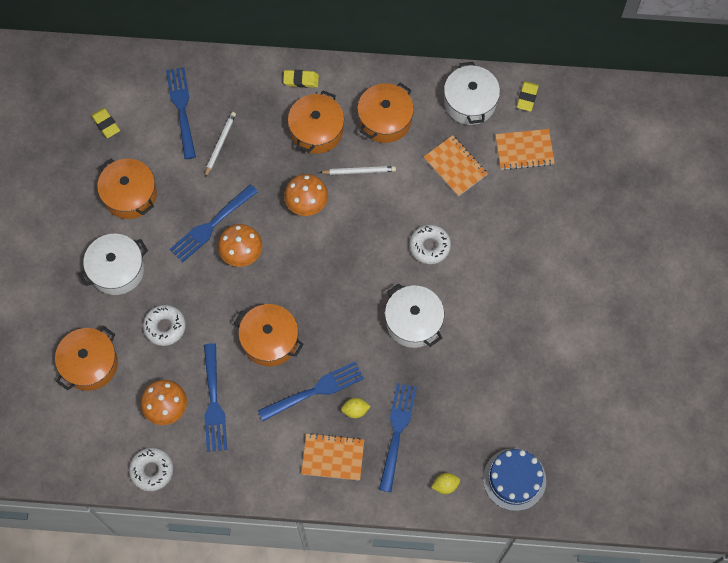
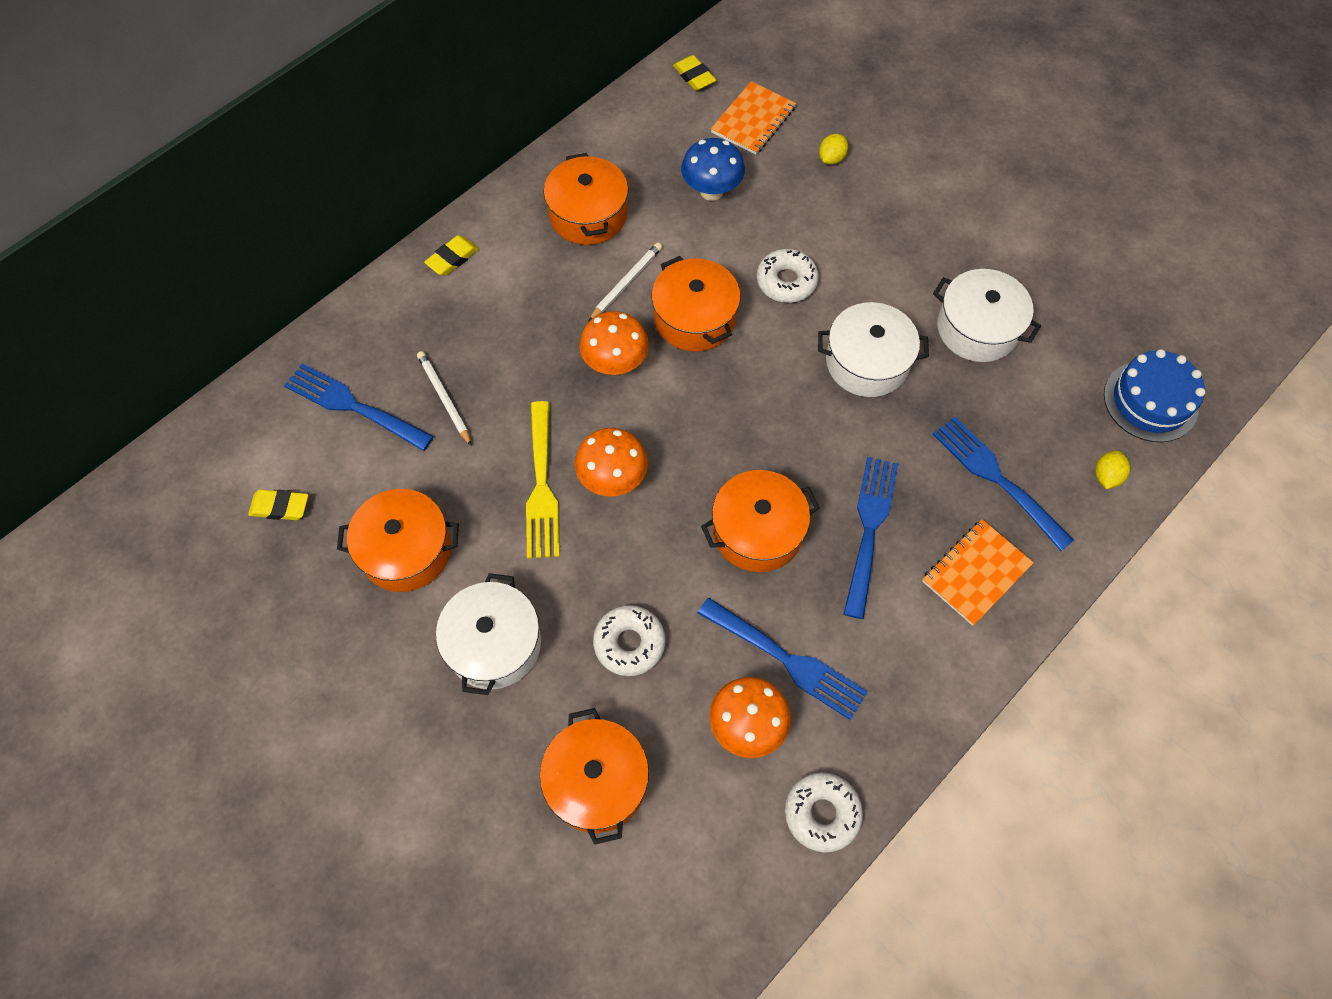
camera: 50 degrees left, 5 degrees down
blue fork [170,184,258,263] -> yellow fork [526,401,559,559]
orange pot [288,91,344,154] -> orange pot moved to [652,256,741,351]
yellow lemon [341,398,371,418] -> yellow lemon moved to [819,134,848,165]
orange notebook [424,135,488,197] -> blue mushroom [681,138,745,201]
white pot [444,62,500,125] -> white pot moved to [933,269,1041,362]

